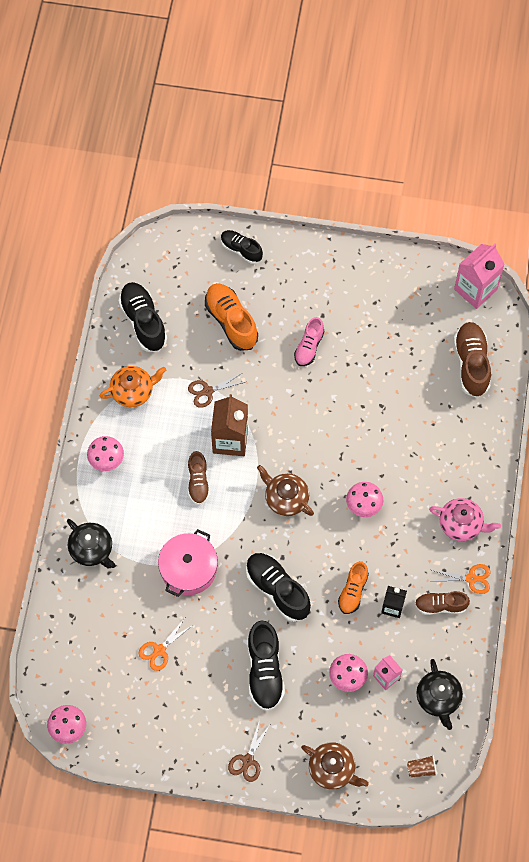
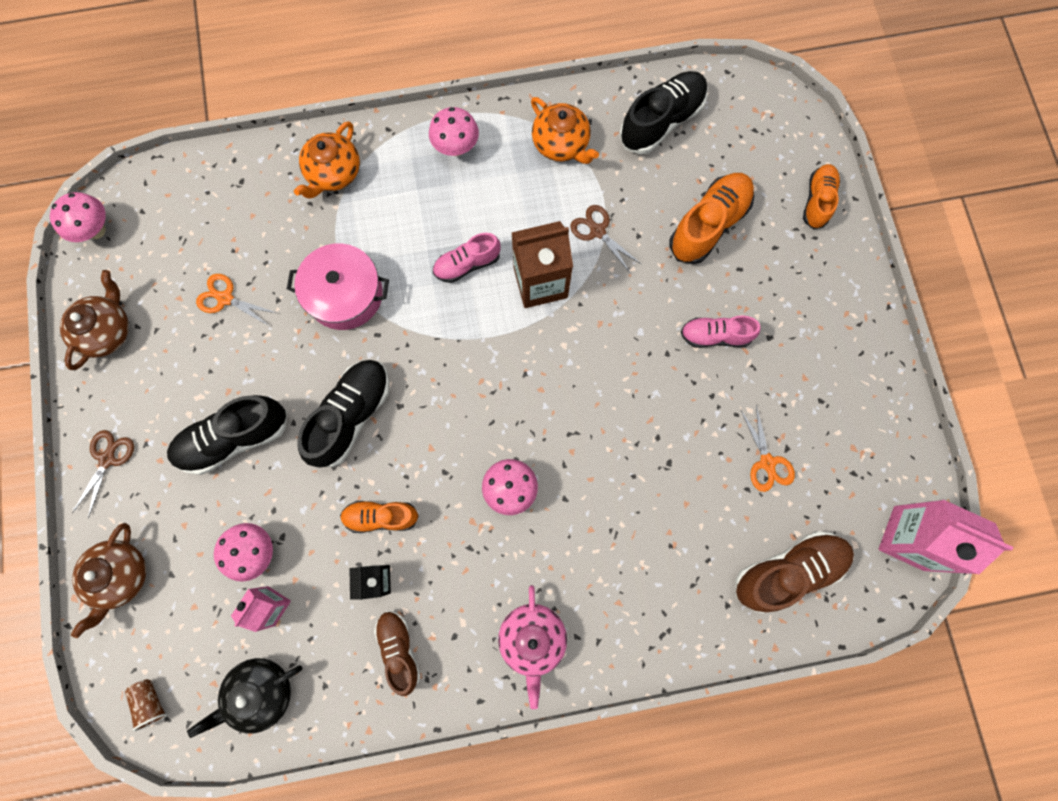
camera: 70 degrees right, 10 degrees up
black teapot [67,519,116,568] -> orange teapot [294,121,360,199]
brown shoe [188,451,210,505] -> pink shoe [433,233,501,283]
black shoe [221,230,263,264] -> orange shoe [803,164,840,229]
brown scissors [228,720,270,782] -> brown scissors turned 105 degrees clockwise [72,430,134,519]
brown teapot [257,465,314,516] -> brown teapot moved to [60,270,129,370]
orange scissors [432,564,490,594] -> orange scissors moved to [740,406,795,492]

